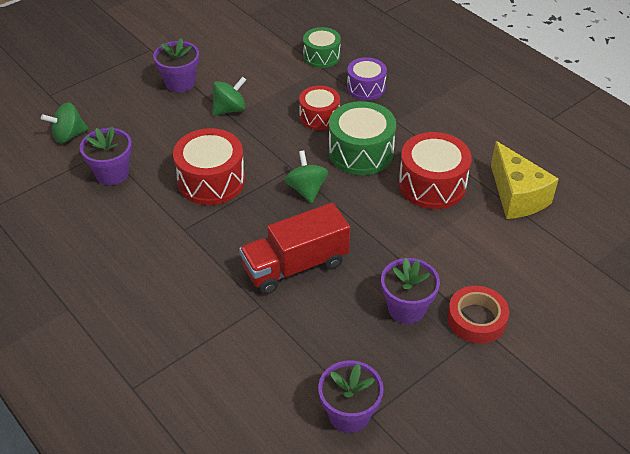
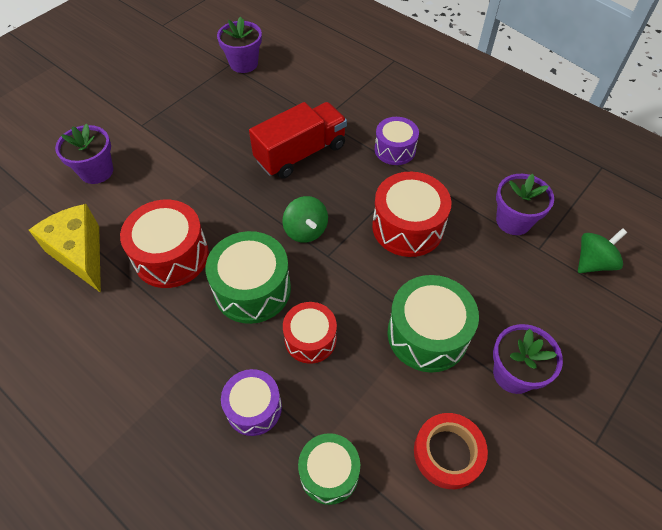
camera: 170 degrees right, 10 degrees up
green spinning top [213,77,246,116] -> green drum [388,275,479,372]
purple flower pot [381,258,440,324] -> purple flower pot moved to [55,124,113,184]
red tape [447,286,509,344] -> red tape moved to [414,413,488,489]
none -> purple drum [375,117,419,165]

